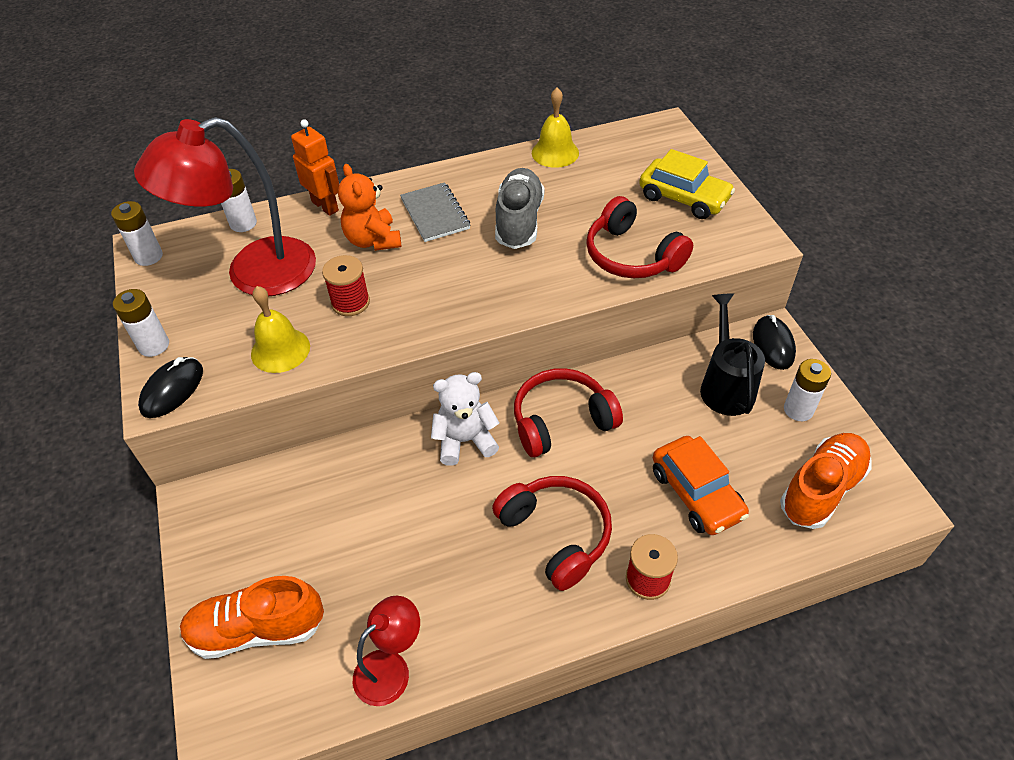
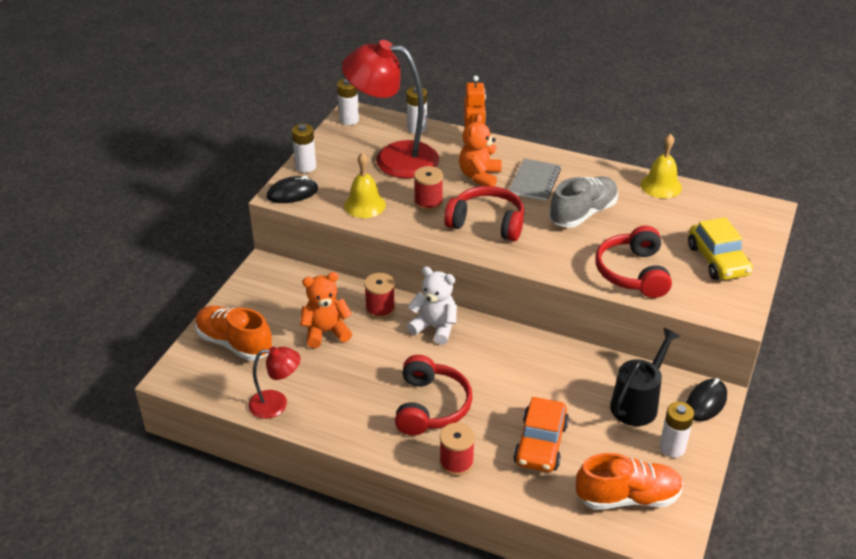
camera: 40 degrees right, 10 degrees down
red headphones [514,368,623,457] -> red headphones moved to [444,186,524,241]
none -> orange teddy bear [300,272,352,348]
none -> red spool [364,273,395,319]

